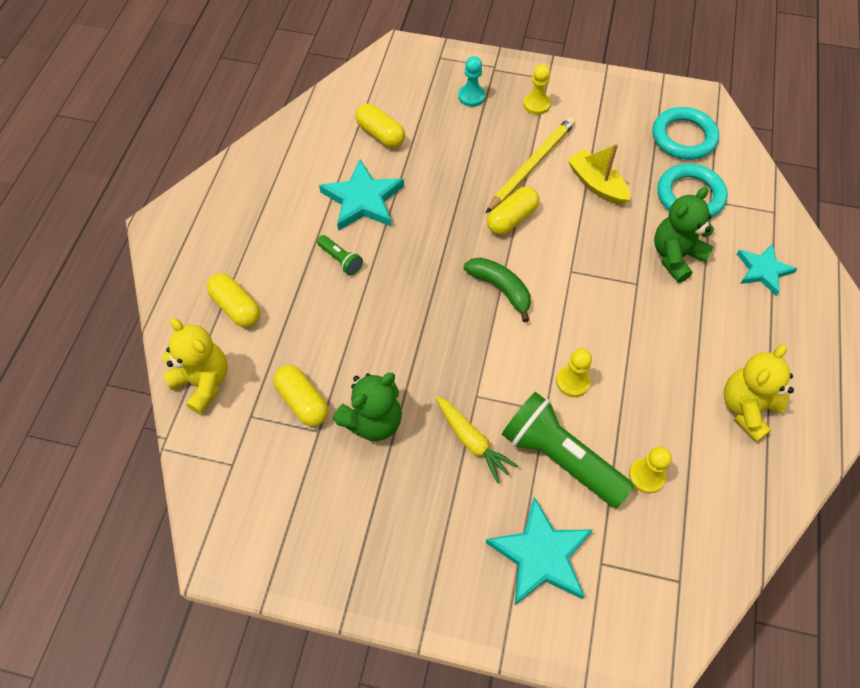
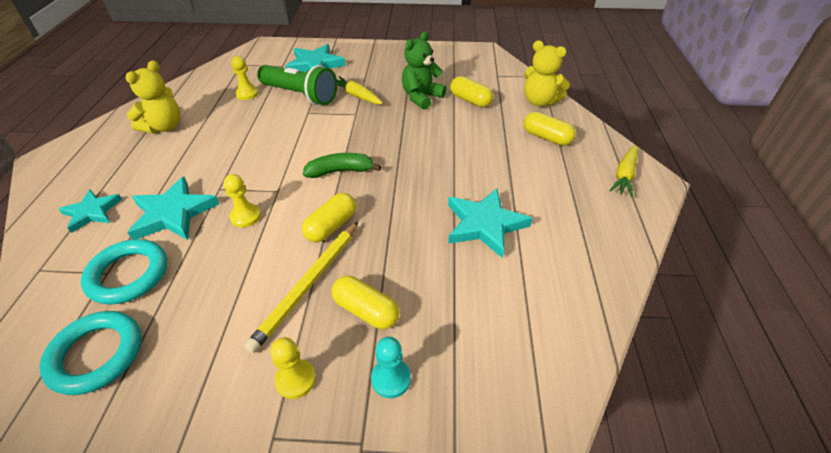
camera: 170 degrees right, 15 degrees down
green flashlight [317,235,363,275] -> none
yellow capsule [355,103,405,148] -> yellow capsule moved to [331,276,400,329]
green banana [464,257,531,322] -> green banana turned 135 degrees clockwise [303,153,381,178]
yellow pawn [556,349,592,397] -> yellow pawn moved to [224,174,261,227]
yellow boat [568,144,630,205] -> none
green teddy bear [654,187,714,283] -> turquoise star [127,177,219,240]
none -> yellow carrot [609,145,638,198]

